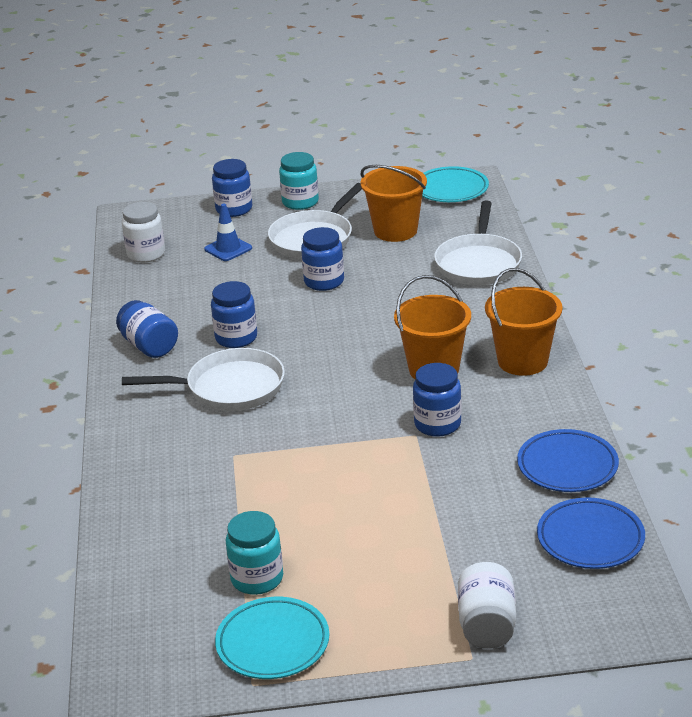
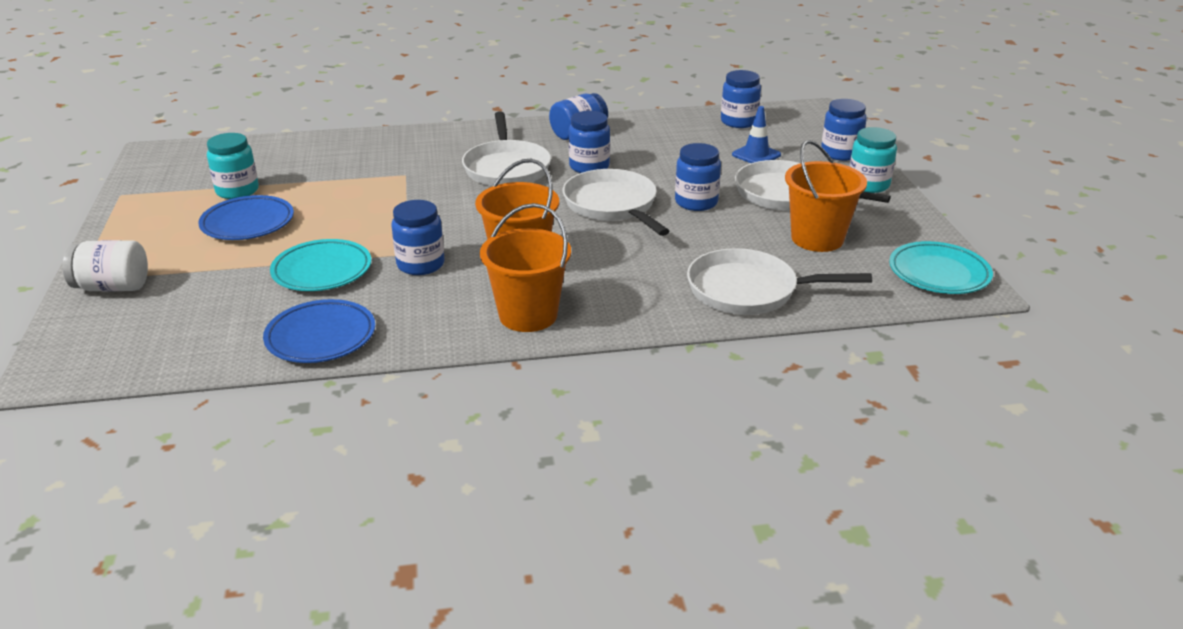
camera: 85 degrees right, 0 degrees up
white jar [122,202,165,263] -> blue jar [721,70,761,128]
turquoise plate [215,597,329,679] -> turquoise plate moved to [270,239,371,291]
blue plate [537,497,645,569] -> blue plate moved to [198,195,294,240]
none -> white pan [563,169,670,236]

